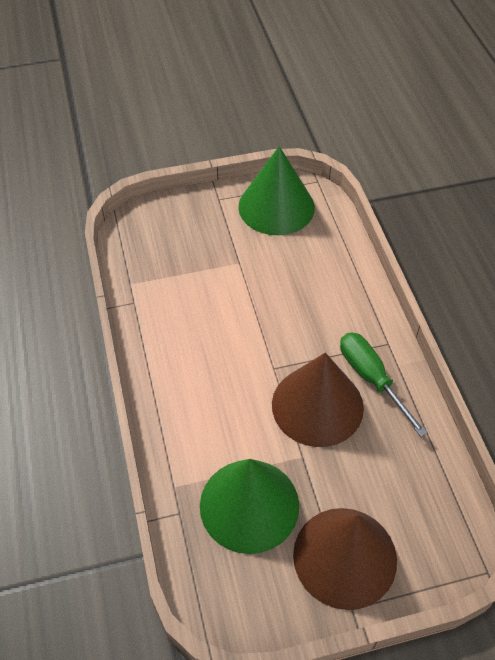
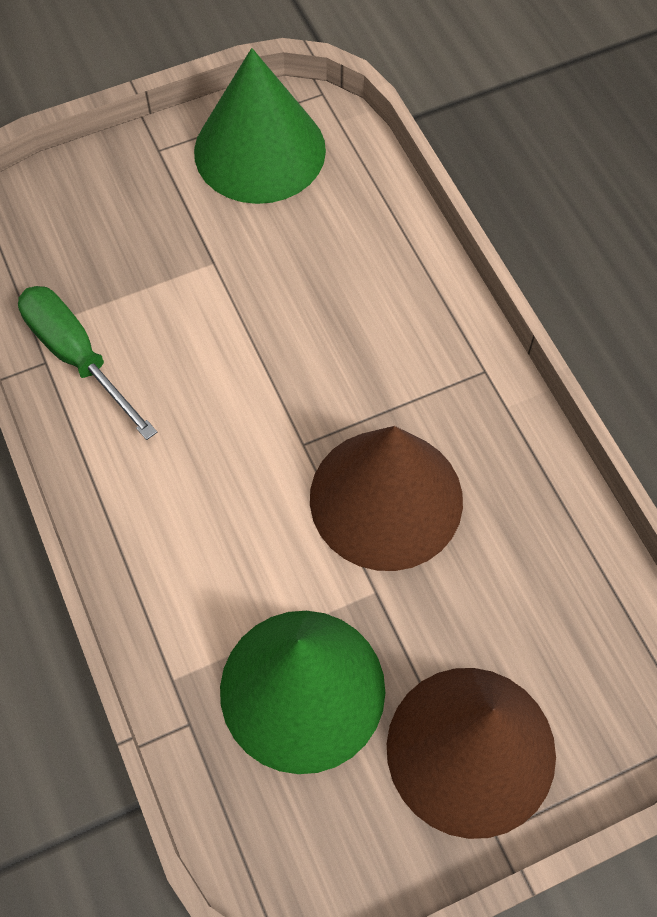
camera: 10 degrees left, 10 degrees up
green screwdriver [340,332,428,437] -> green screwdriver moved to [18,286,157,440]

